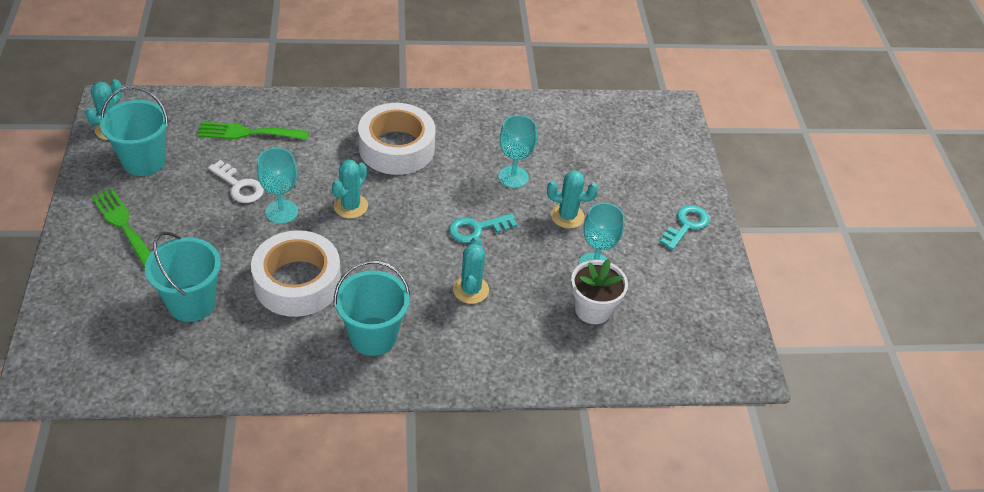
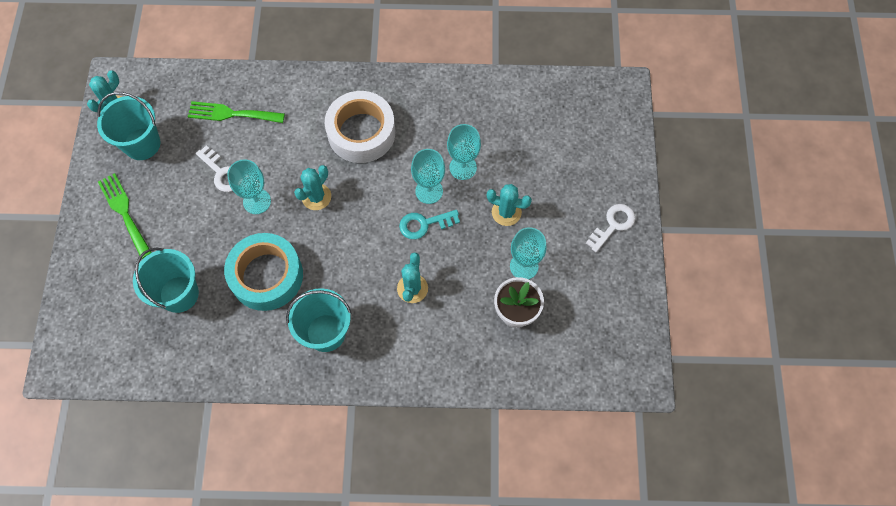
camera: 10 degrees right, 20 degrees up
white tape [251,230,341,317] -> turquoise tape [224,233,303,311]
turquoise key [660,205,709,250] -> white key [586,204,635,252]
none -> turquoise goblet [411,149,445,204]

